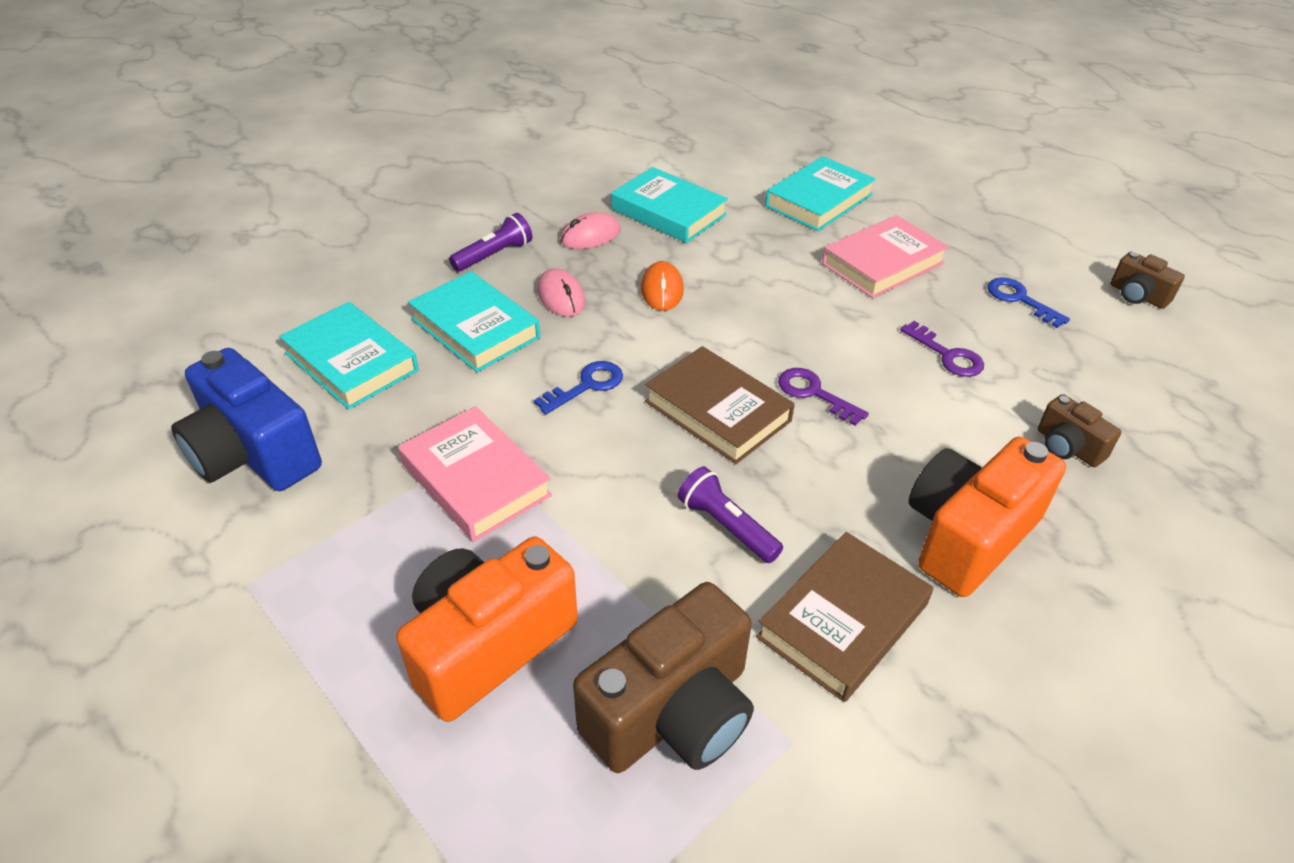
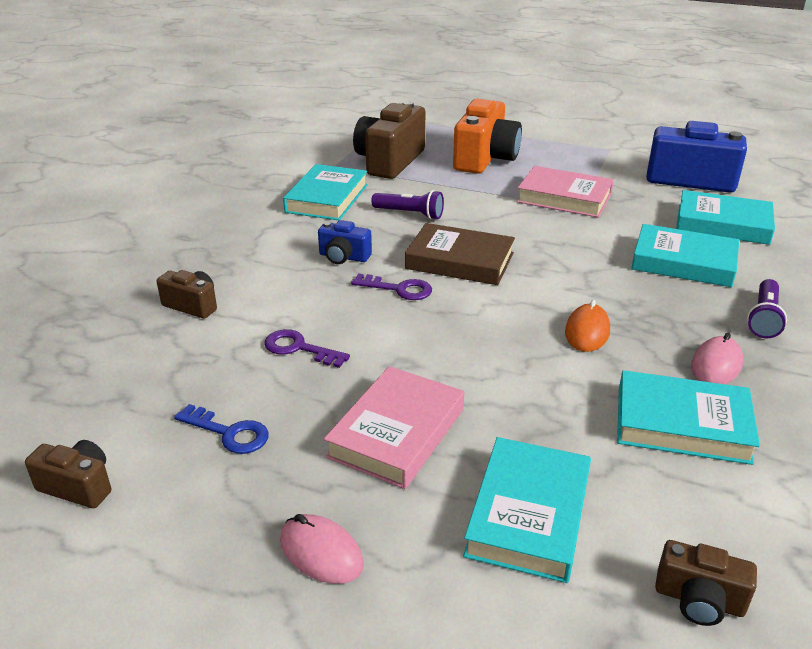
camera: 155 degrees right, 10 degrees down
blue key [534,361,623,414] -> none
pink mouse [537,268,586,317] -> pink mouse moved to [280,514,364,584]
orange mouse [641,261,684,311] -> orange mouse turned 45 degrees clockwise [565,300,610,352]
brown book [756,532,933,702] -> turquoise book [283,164,368,220]
orange camera [909,437,1066,597] -> none
none -> blue camera [318,220,372,264]
none -> brown camera [655,540,757,626]

